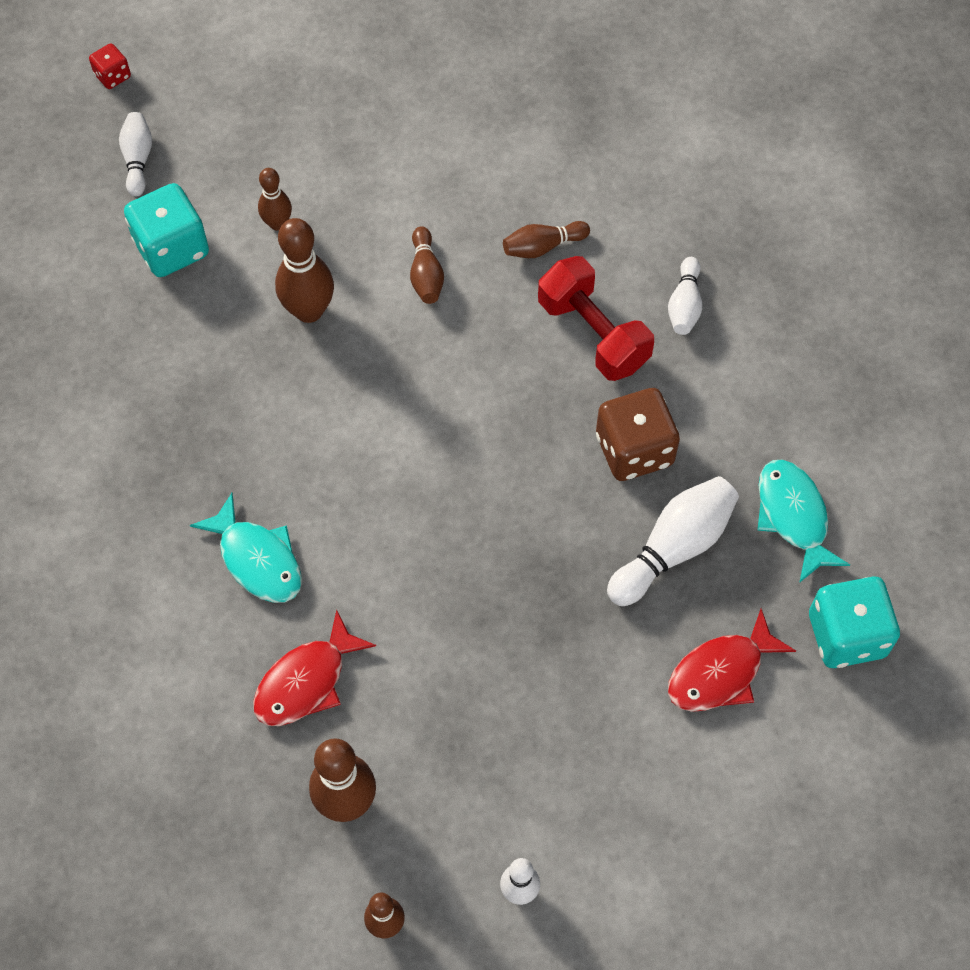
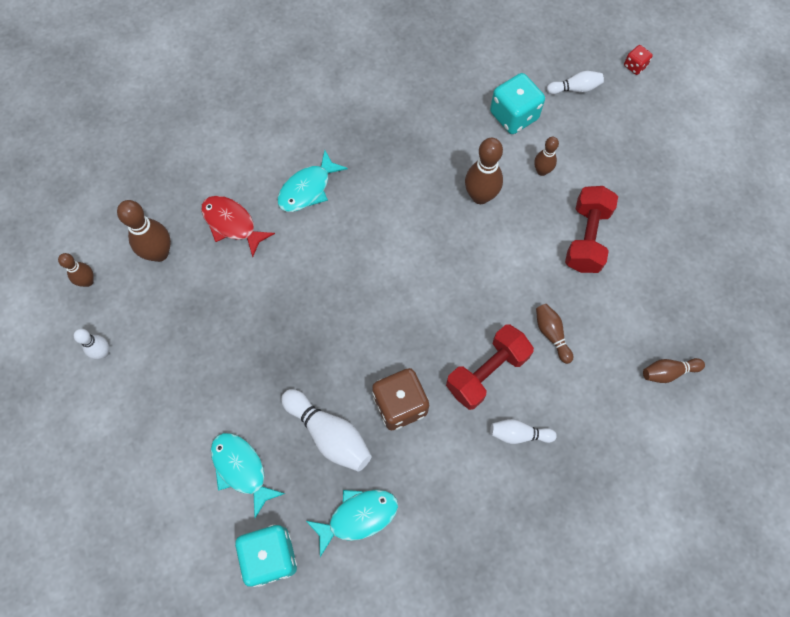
camera: 85 degrees right, 5 degrees up
brown bowling pin [410,226,444,304] -> brown bowling pin moved to [643,358,705,383]
red fish [668,609,796,712] -> turquoise fish [211,433,285,518]
none -> red dumbbell [565,186,618,273]

